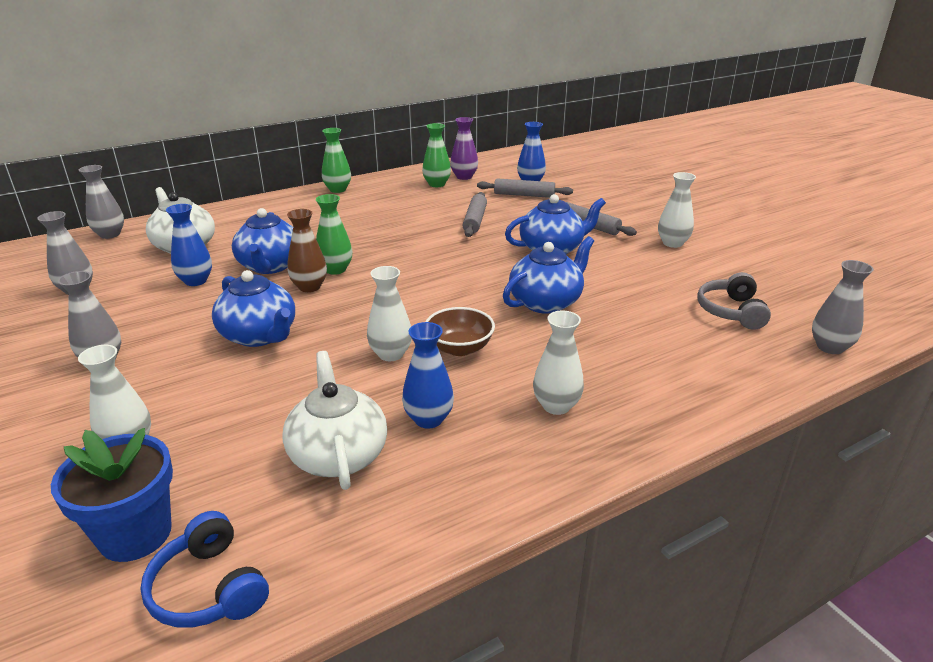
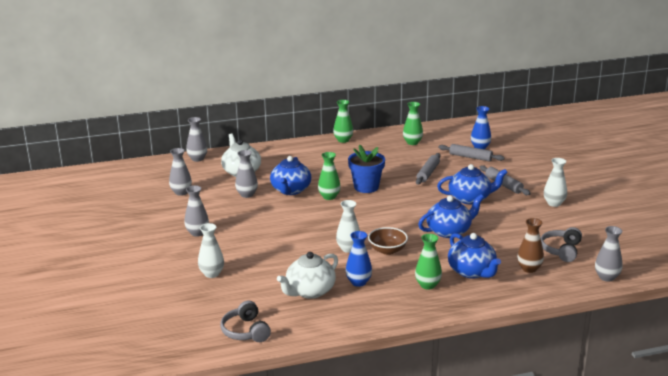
camera: 15 degrees right, 5 degrees down
blue flower pot [51,428,173,562] -> blue flower pot moved to [348,145,385,193]
blue headphones [140,511,269,628] -> grey headphones [220,300,271,342]
blue vase [166,204,212,286] -> grey vase [235,150,258,198]
blue teapot [212,270,295,347] -> blue teapot moved to [448,233,501,279]
white teapot [282,351,387,490] -> white teapot turned 135 degrees counterclockwise [277,252,338,299]
brown vase [287,209,327,292] -> brown vase moved to [517,218,544,273]
purple vase [450,117,478,180] -> none
white vase [533,310,584,415] -> green vase [415,234,442,290]

